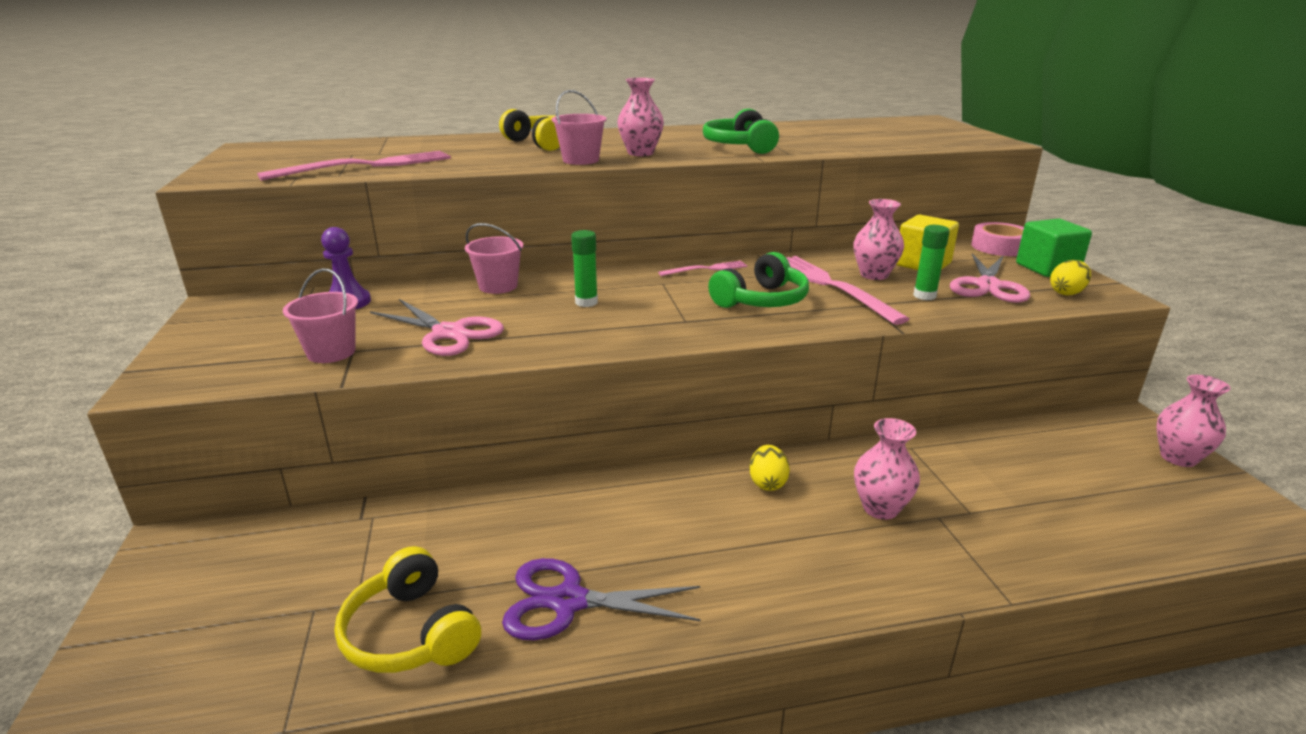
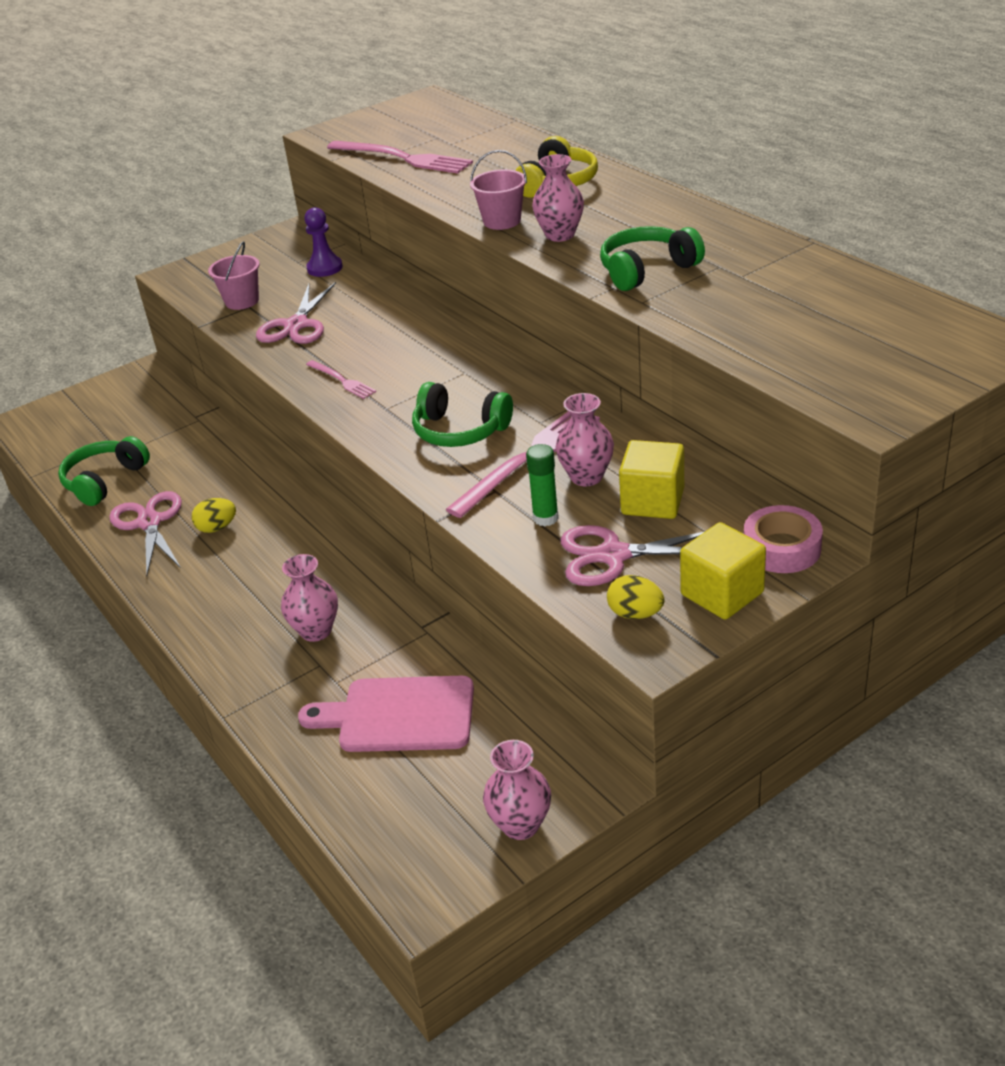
camera: 70 degrees right, 10 degrees up
yellow headphones [334,546,481,673] -> green headphones [58,436,150,506]
pink bucket [465,223,523,294] -> none
purple scissors [502,558,701,641] -> pink scissors [109,491,182,576]
green glue stick [571,230,598,307] -> none
pink fork [658,261,747,276] -> pink fork moved to [306,360,376,399]
yellow egg [749,445,790,491] -> yellow egg moved to [192,498,236,533]
green cube [1016,219,1092,277] -> yellow cube [680,522,766,620]
none -> pink cutting board [298,676,474,752]

